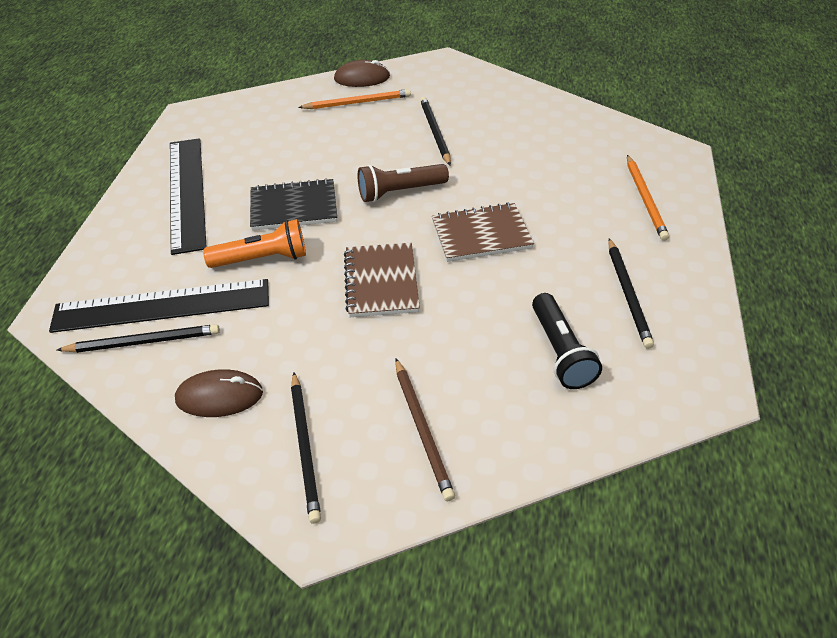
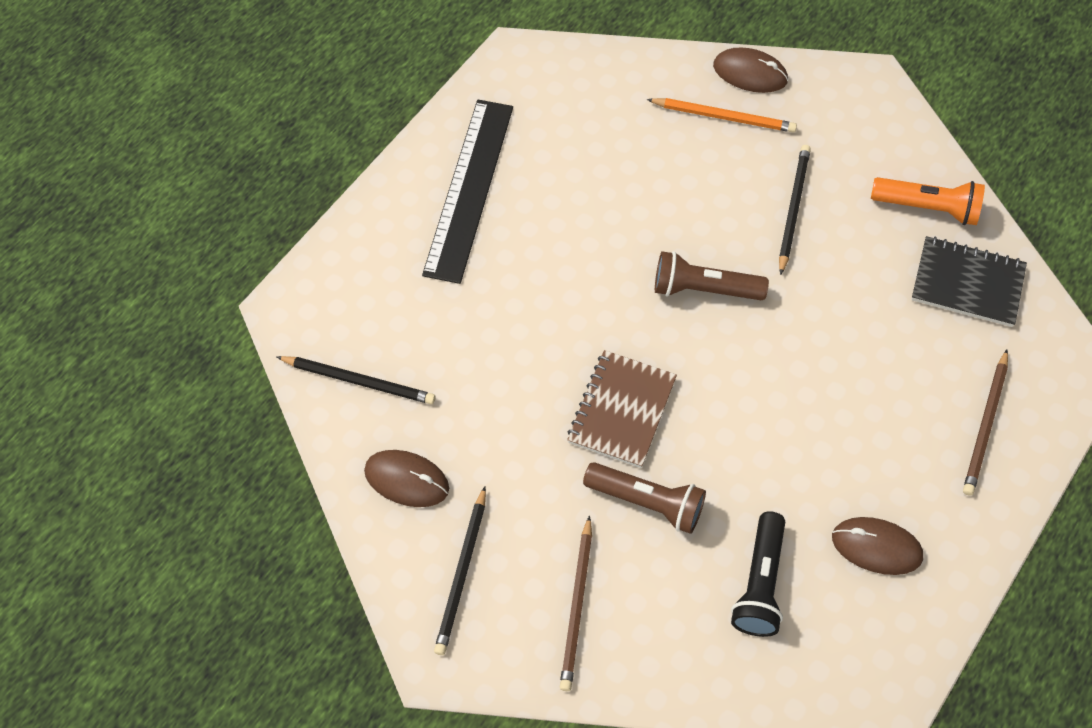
camera: 25 degrees right, 15 degrees up
black ruler [49,279,269,333] -> none
orange flashlight [203,219,306,268] -> orange flashlight moved to [871,177,985,225]
black notebook [250,178,337,231] -> black notebook moved to [911,236,1027,327]
brown notebook [432,203,534,262] -> none
black pencil [608,238,654,349] -> brown mouse [832,517,923,575]
orange pencil [627,155,669,241] -> brown pencil [963,350,1008,496]
none -> brown flashlight [583,462,706,534]

